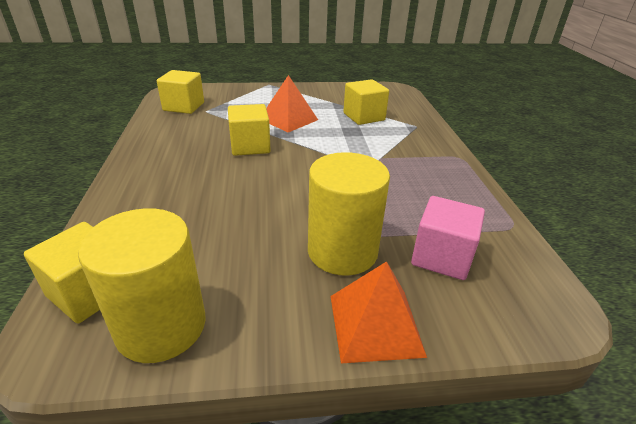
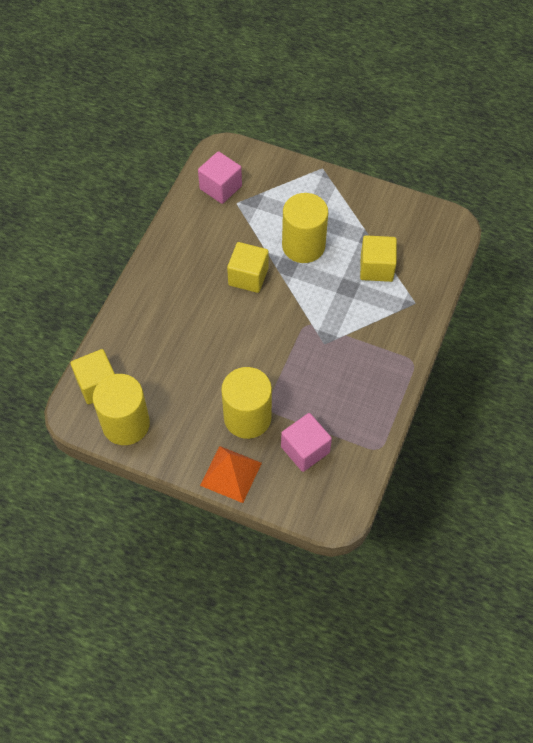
camera: 30 degrees right, 25 degrees up
yellow cube [157,70,204,114] -> pink cube [198,151,242,204]
orange pyramid [266,75,318,133] -> yellow cylinder [282,193,328,263]

